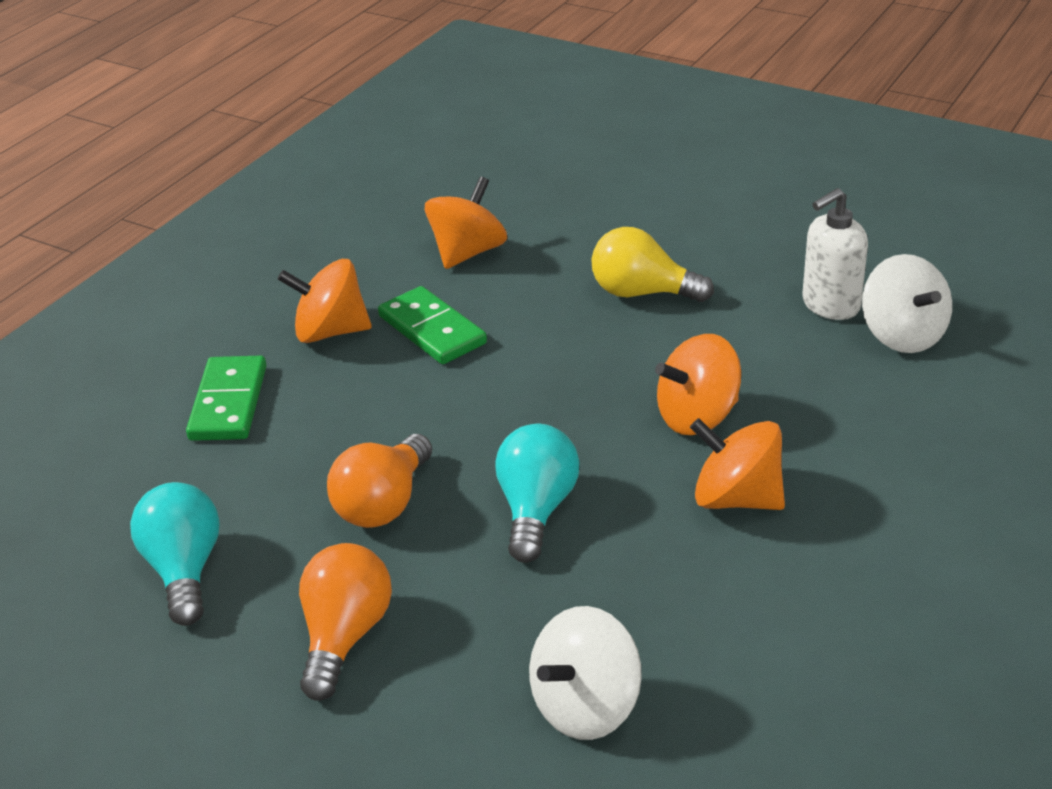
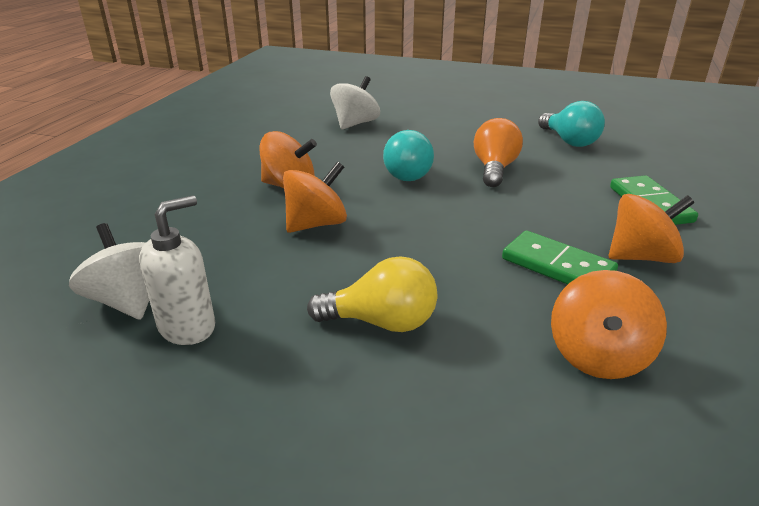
camera: 165 degrees right, 5 degrees down
orange light bulb [299,543,392,701] -> none

